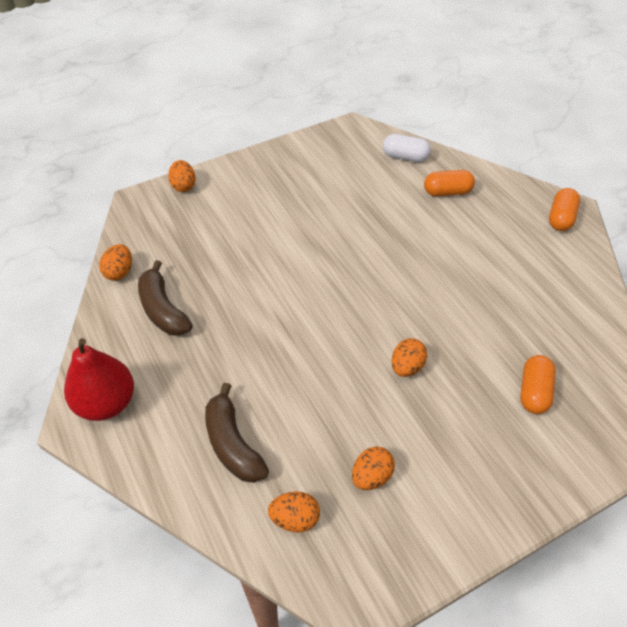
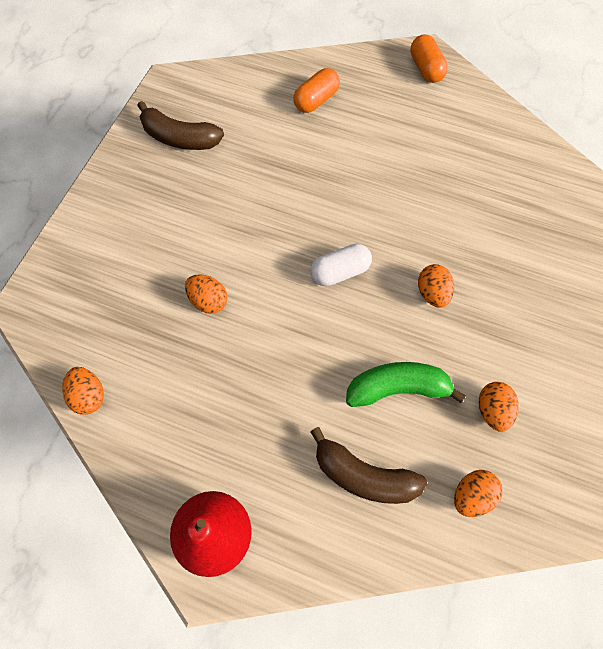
camera: 40 degrees left, 15 degrees up
brown banana [138,260,193,336] -> brown banana moved to [137,101,224,150]
orange egg [168,160,196,192] -> orange egg moved to [185,274,227,314]
white capsule [383,134,431,162] -> white capsule moved to [310,243,372,286]
orange capsule [520,355,556,414] -> none
none -> green banana [346,362,466,407]

